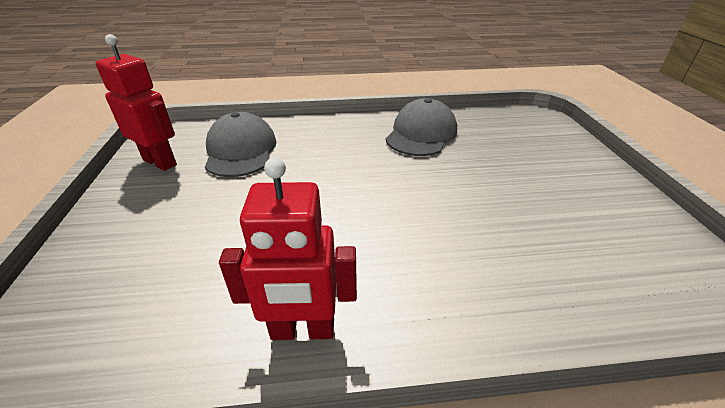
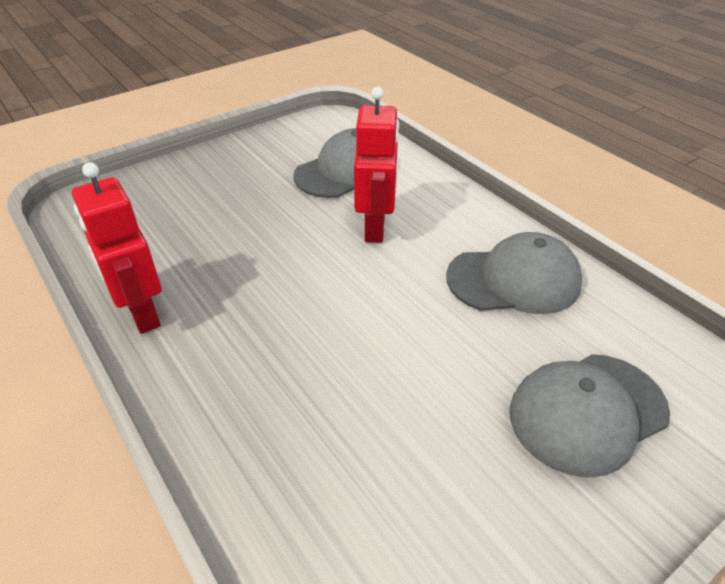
camera: 60 degrees right, 5 degrees up
red robot [96,34,177,171] -> red robot moved to [354,87,399,243]
none -> grey cap [510,354,670,478]

